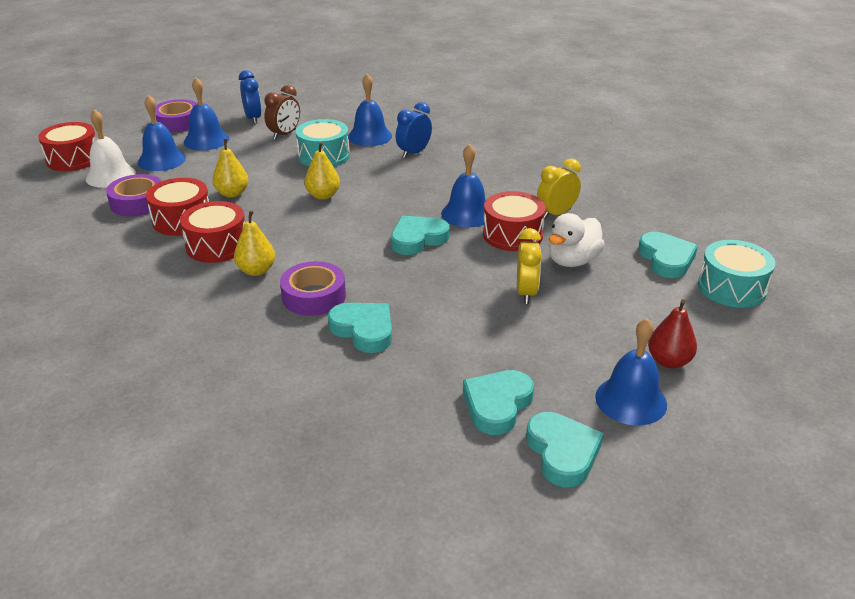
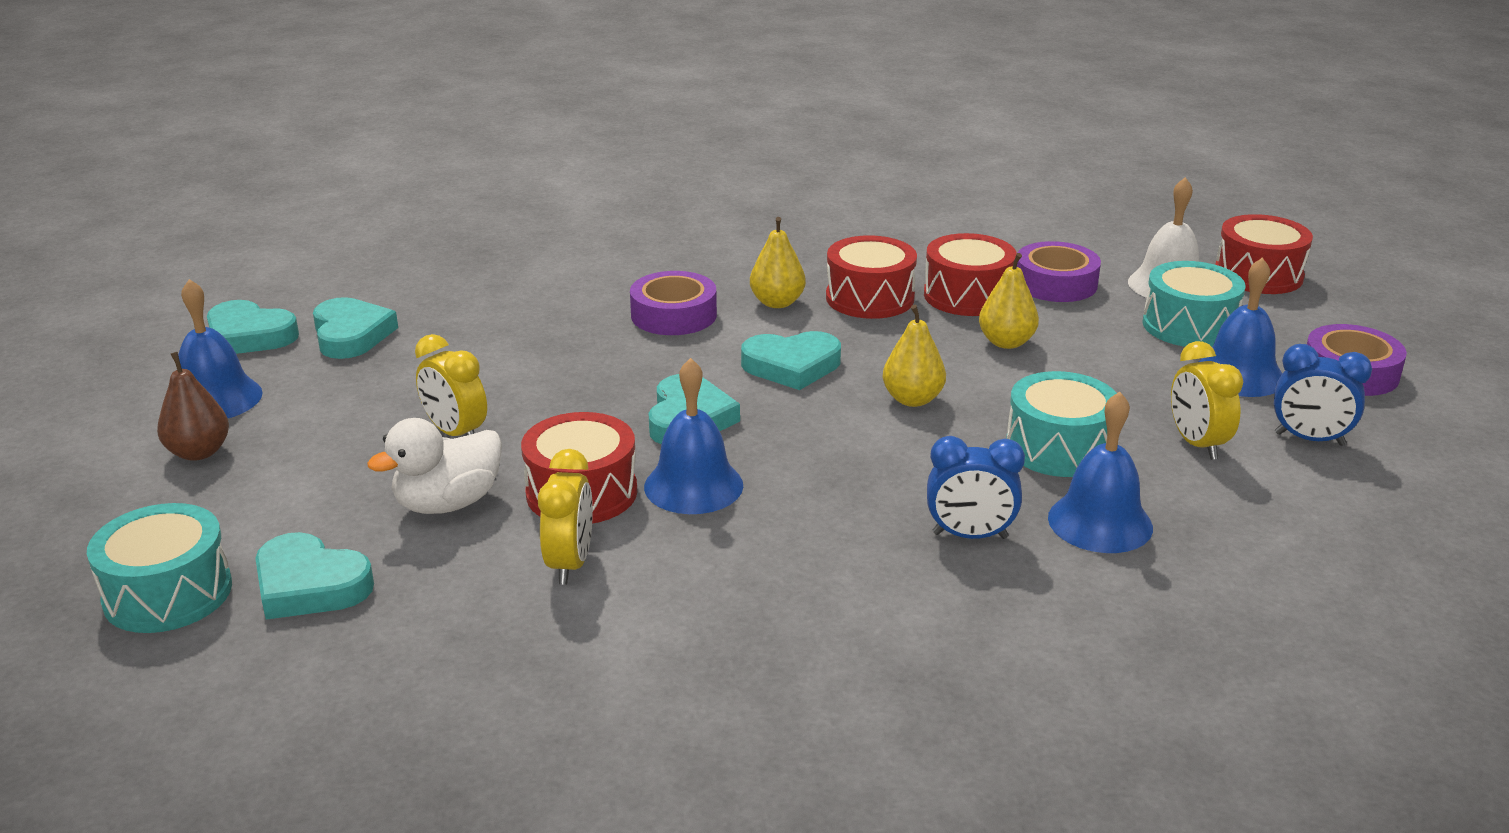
camera: 130 degrees right, 5 degrees down
blue bell [138,95,186,171] -> turquoise drum [1142,261,1245,347]
brown clock [264,85,300,140] -> yellow clock [1171,341,1243,460]
turquoise heart [328,303,392,353] -> turquoise heart moved to [741,331,841,390]
blue clock [396,102,432,158] -> blue clock turned 105 degrees clockwise [927,436,1025,539]
white duck [549,213,605,267] -> white duck turned 120 degrees counterclockwise [367,418,502,514]
red pear [648,299,697,368] -> brown pear [157,352,229,461]

